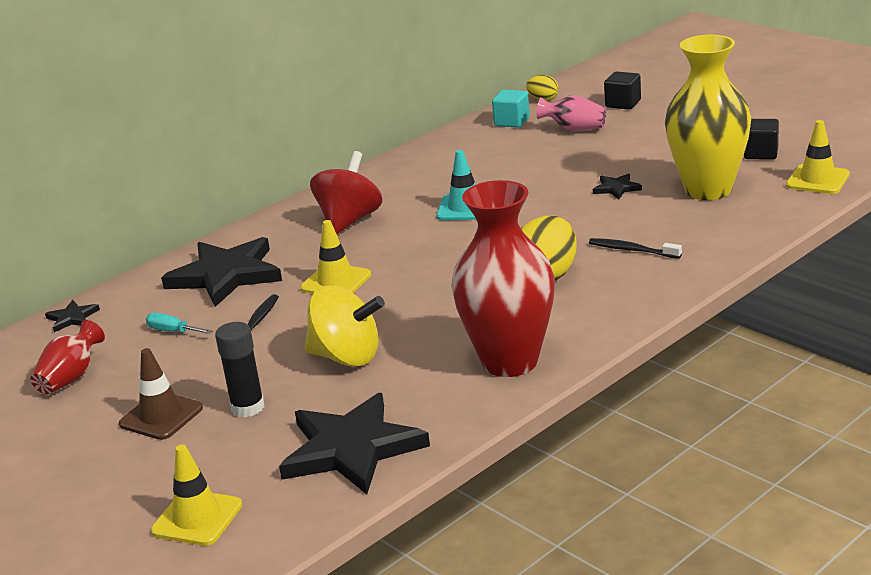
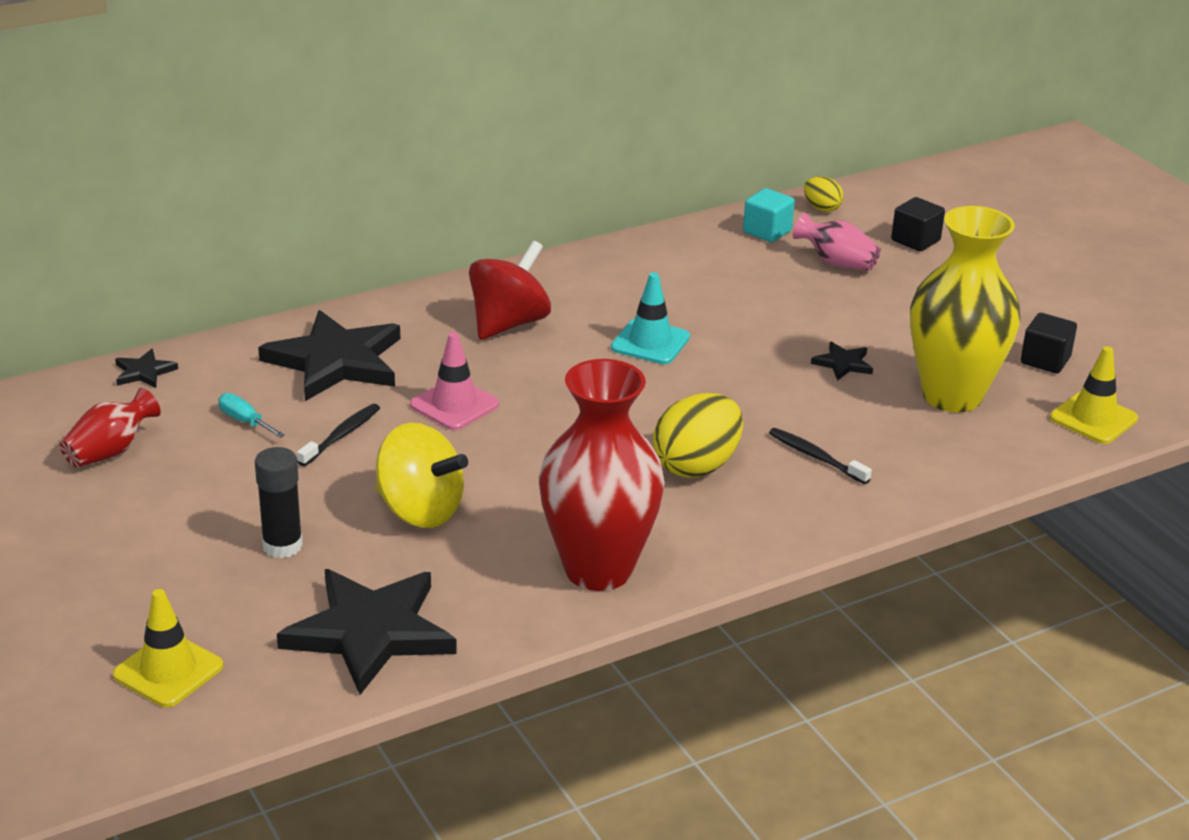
camera: 10 degrees right, 5 degrees up
brown traffic cone [119,348,203,440] -> none
yellow traffic cone [300,220,371,294] -> pink traffic cone [410,332,499,430]

